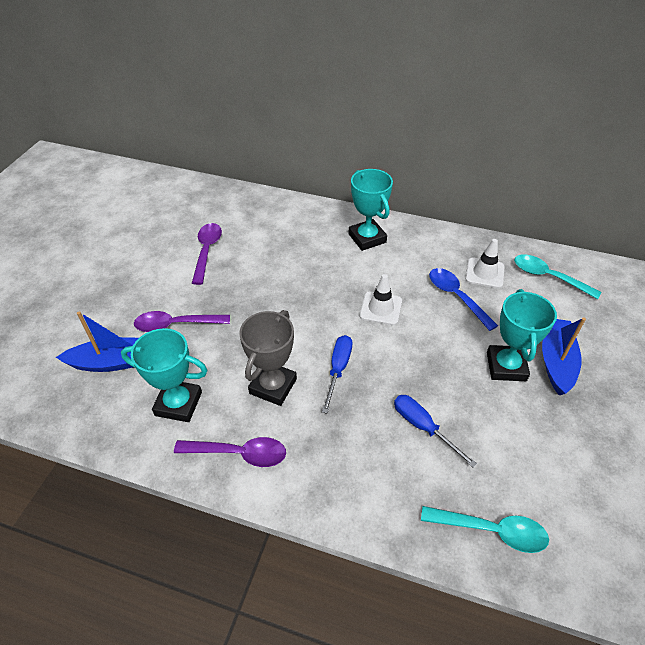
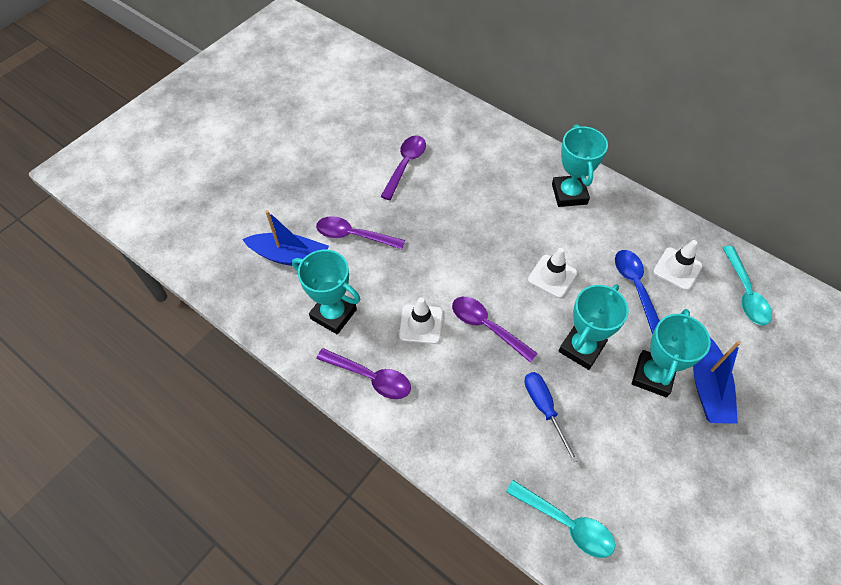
camera: 20 degrees right, 10 degrees up
grey trophy [239,310,297,406] -> white traffic cone [399,297,443,344]
blue screwdriver [322,335,353,414] -> purple spoon [452,297,538,363]
turquoise spoon [514,254,601,299] -> turquoise spoon turned 150 degrees counterclockwise [722,246,772,326]
blue boat [542,317,586,395] -> blue boat turned 150 degrees clockwise [693,338,741,424]
none -> turquoise trophy [558,284,629,370]

